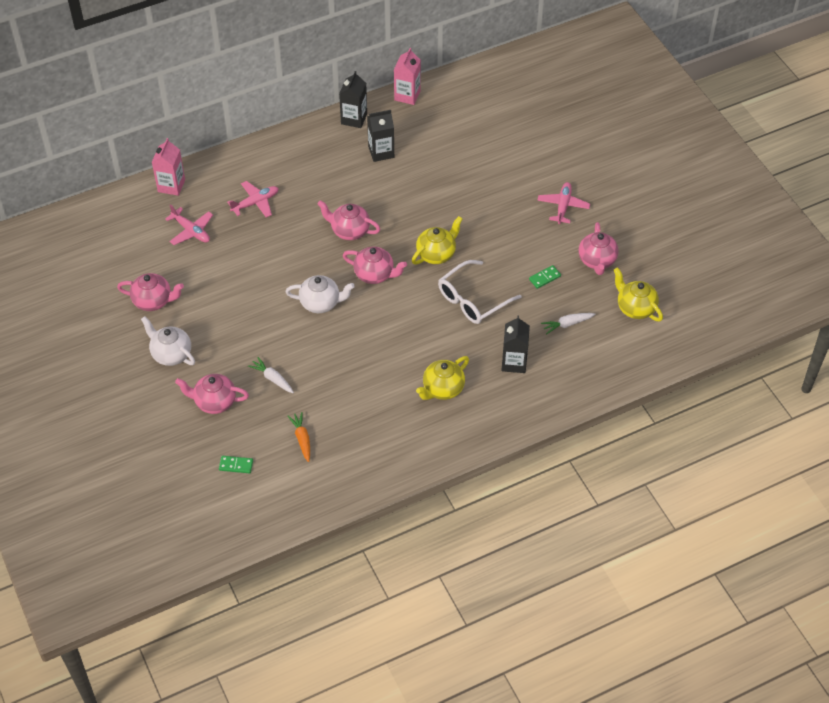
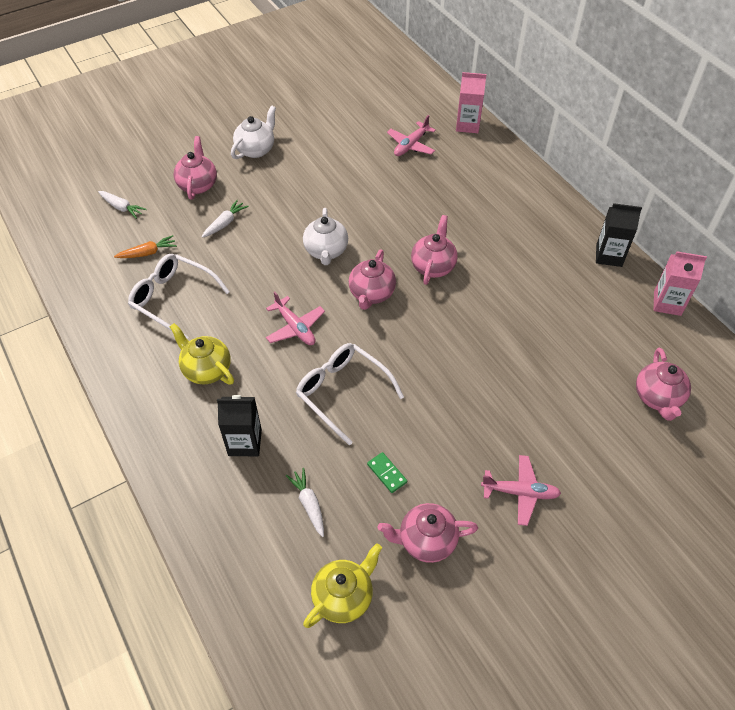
camera: 85 degrees right, 0 degrees up
pink teapot [117,273,184,311] -> pink teapot moved to [636,348,691,421]
green domino [219,456,253,474] -> white carrot [98,191,147,219]
pink plane [227,181,279,217] -> pink plane moved to [266,291,325,345]
black carton [367,110,394,162] -> none
yellow teapot [412,216,462,265] -> none
none -> white glasses [128,254,230,339]

